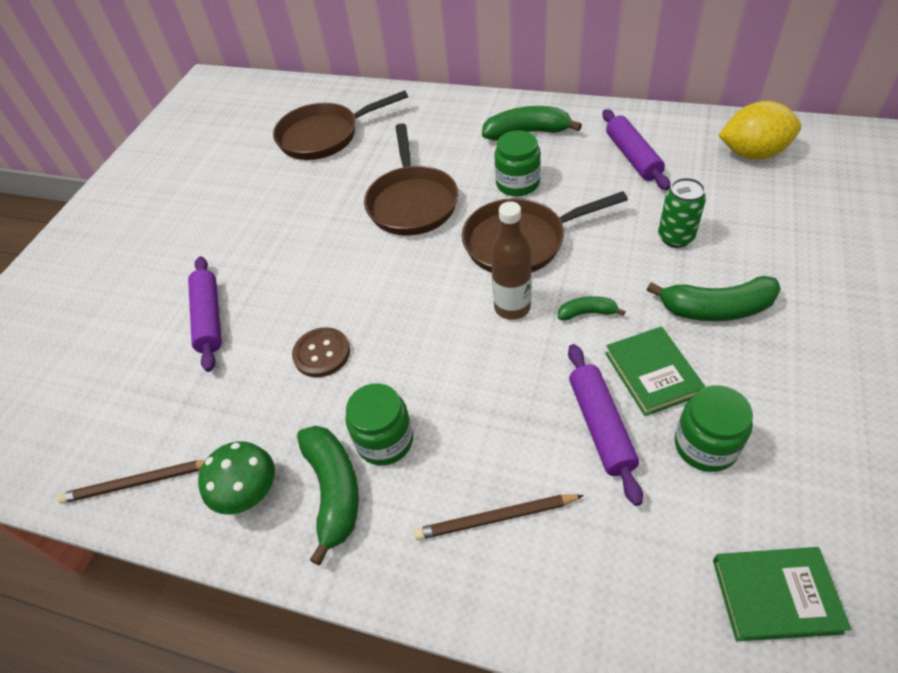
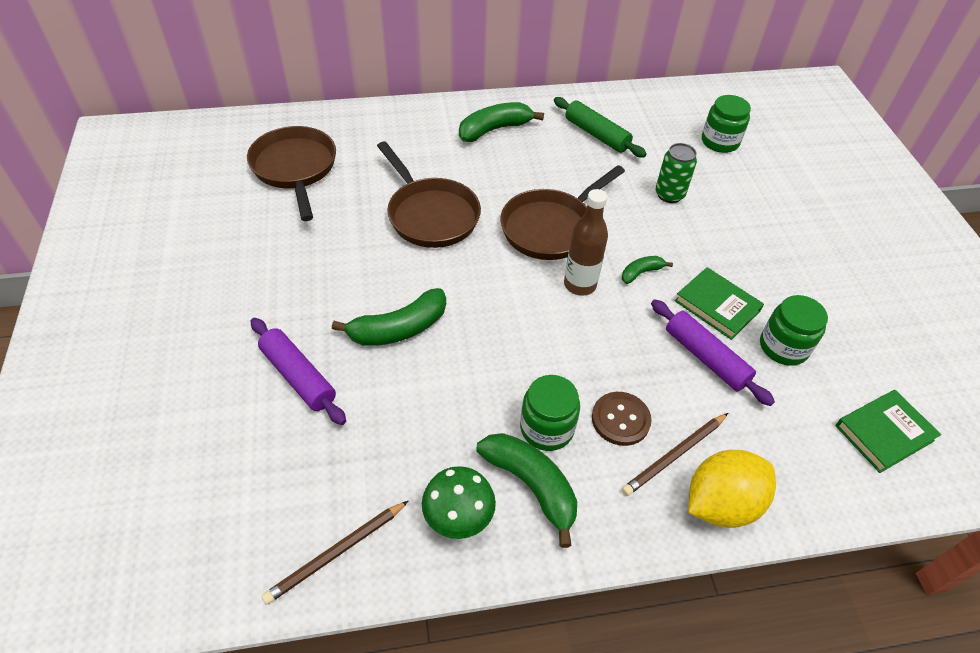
camera: 35 degrees left, 0 degrees up
brown pan [273,90,408,160] -> brown pan turned 120 degrees clockwise [247,126,336,221]
brown button [292,327,350,377] -> brown button moved to [592,392,652,446]
green jar [494,130,541,196] -> green jar moved to [702,95,751,153]
purple rolling pin [603,109,671,190] -> green rolling pin [554,97,647,158]
green banana [647,276,781,321] -> green banana moved to [332,288,446,346]
yellow lemon [718,101,802,160] -> yellow lemon moved to [688,450,776,528]

